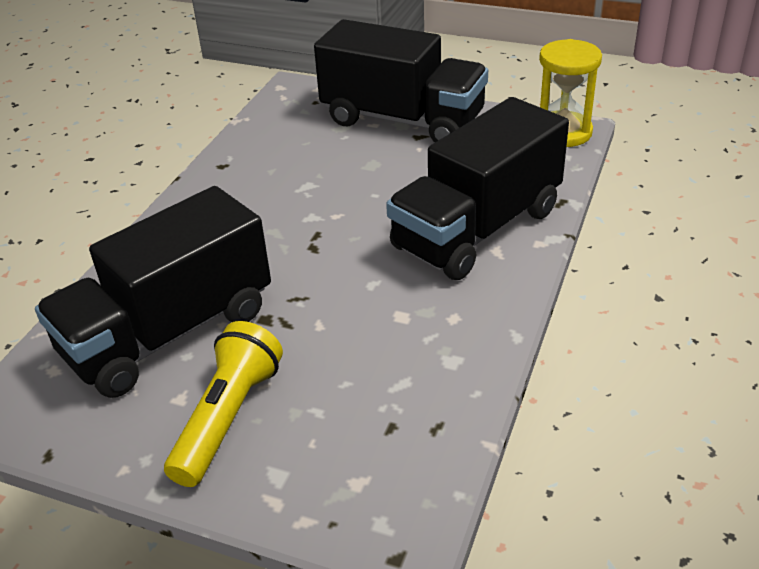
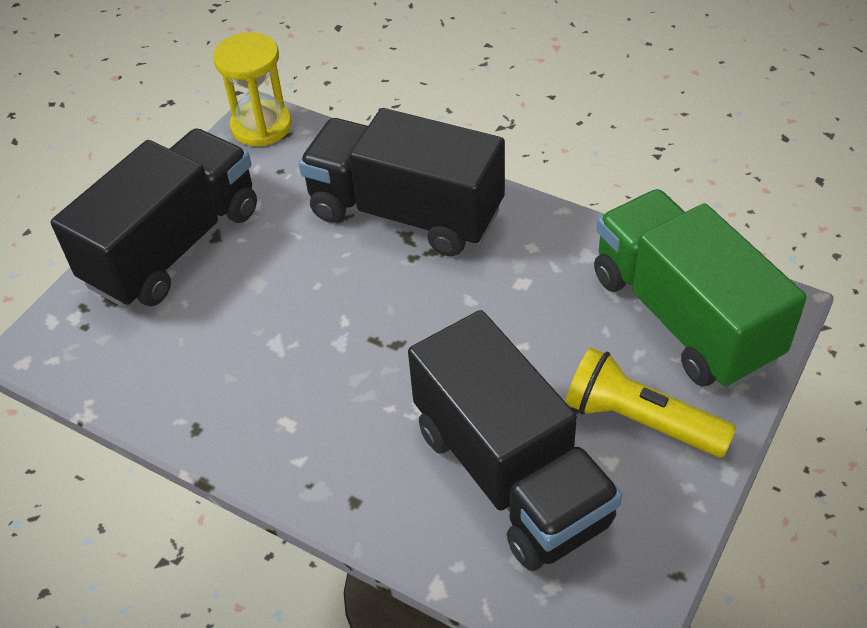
camera: 80 degrees left, 10 degrees up
black truck [386,97,569,280] -> black truck turned 150 degrees clockwise [299,108,505,256]
none -> green truck [594,189,807,389]

